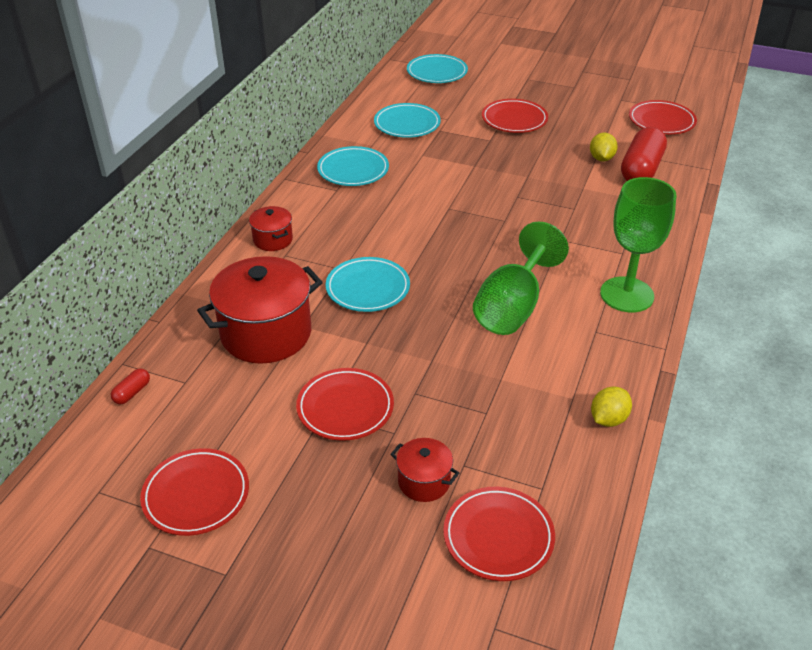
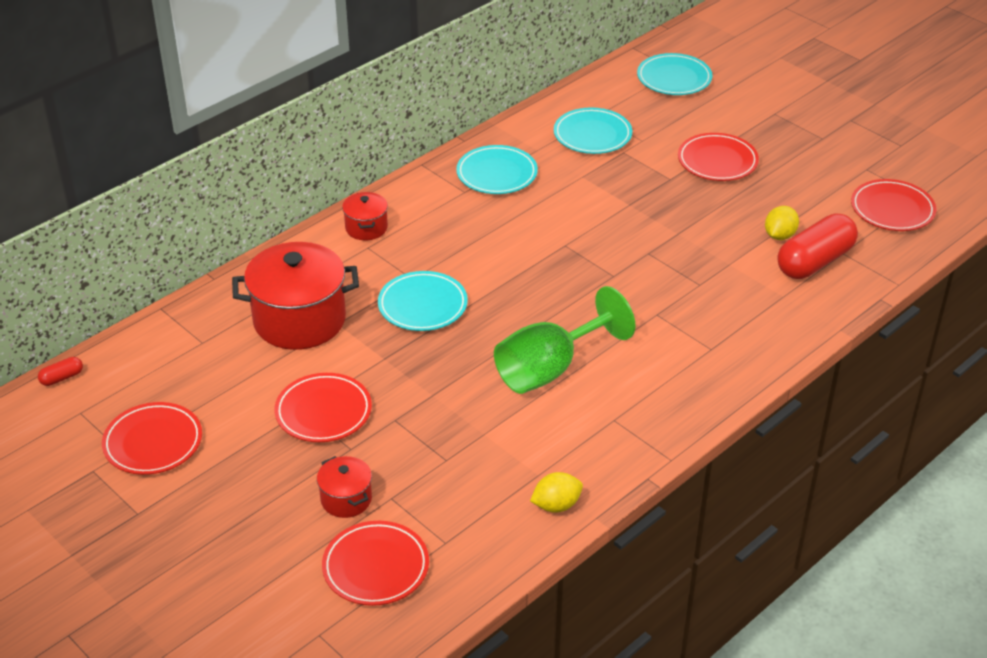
camera: 25 degrees right, 0 degrees up
red capsule [111,368,150,404] -> red capsule moved to [38,357,83,386]
green goblet [600,177,676,312] -> none

